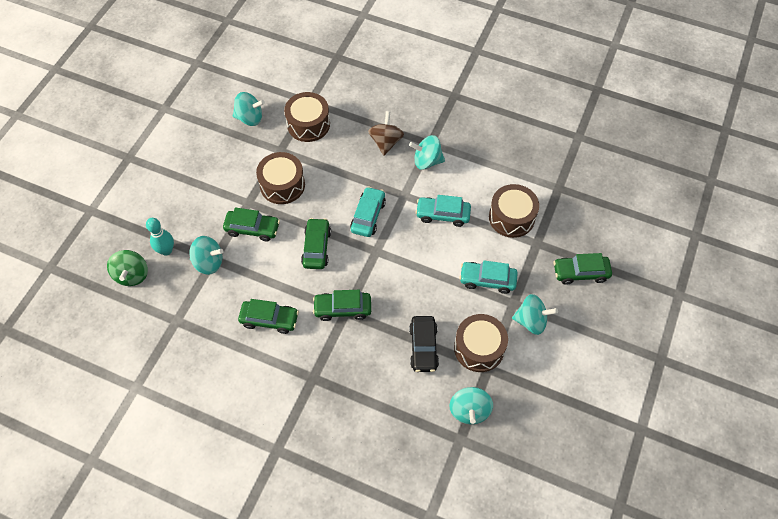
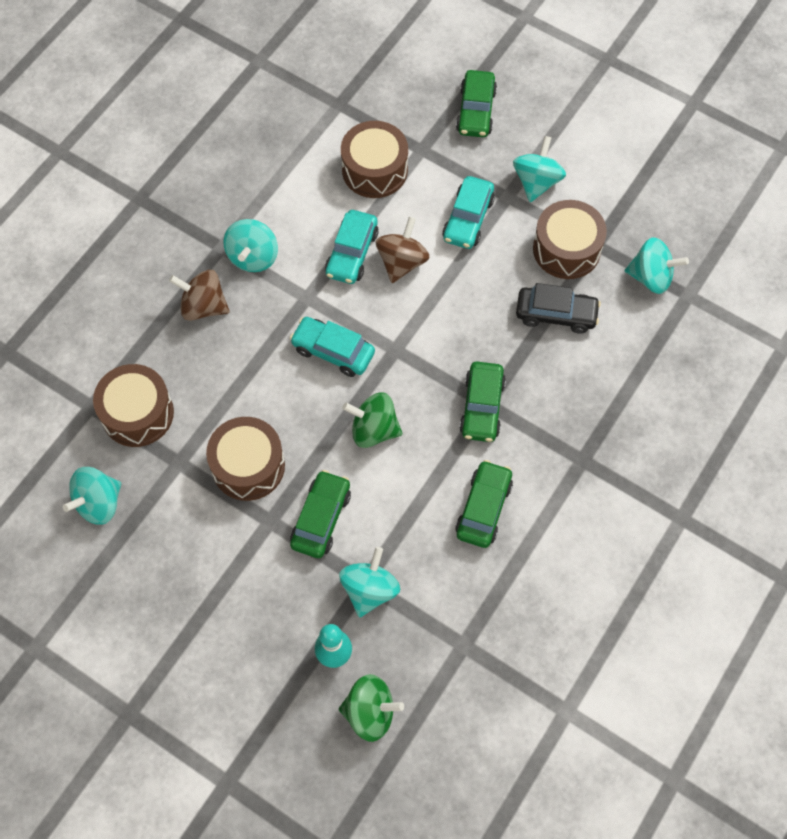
camera: 80 degrees left, 5 degrees up
turquoise spinning top [233,92,265,126] -> turquoise spinning top turned 150 degrees counterclockwise [63,467,121,525]
green car [301,218,331,269] -> green spinning top [342,392,402,448]
none -> brown spinning top [376,217,430,283]

